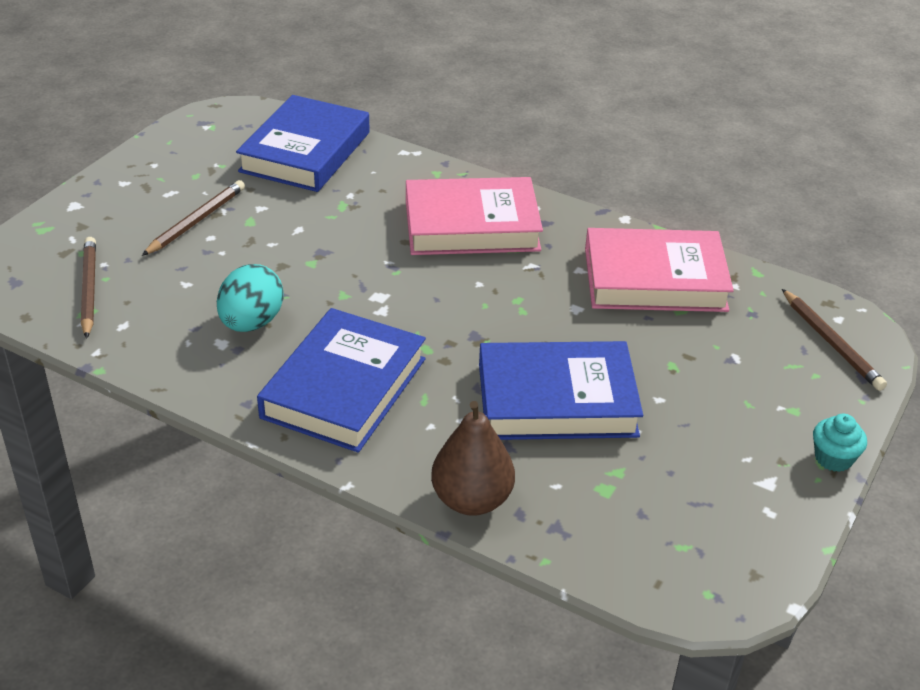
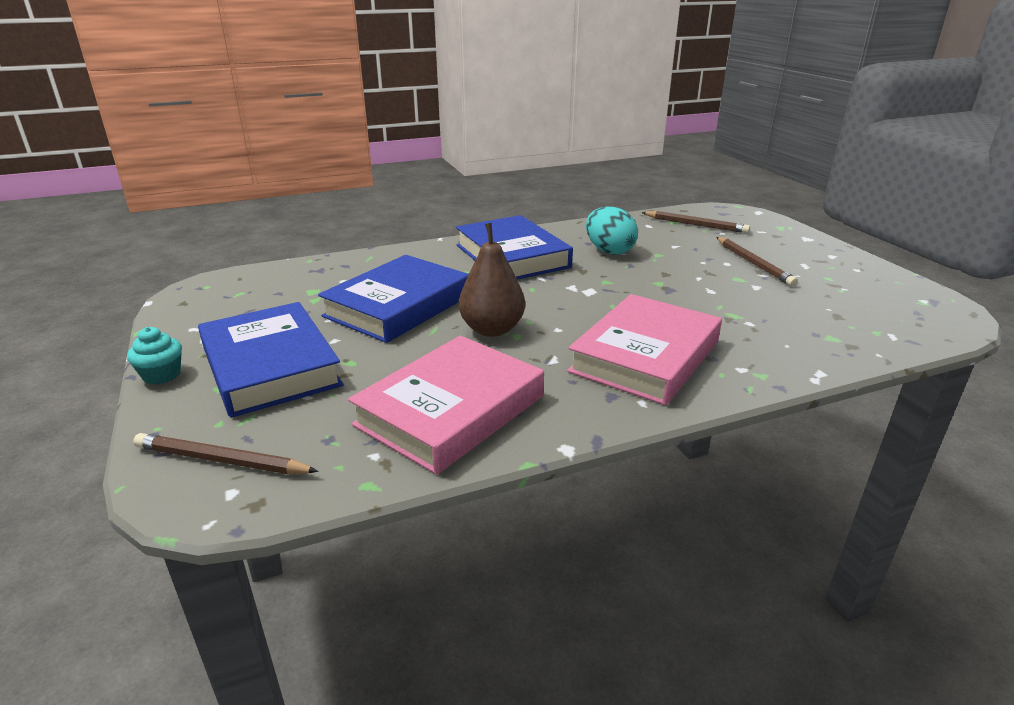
camera: 130 degrees right, 10 degrees down
blue book [236,95,370,192] -> blue book moved to [198,302,343,418]
brown pear [431,401,515,516] -> brown pear moved to [459,223,525,337]

